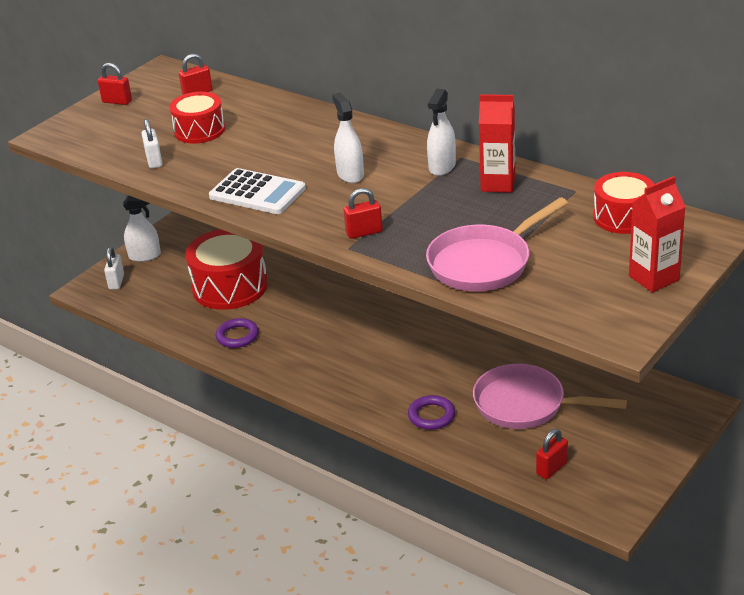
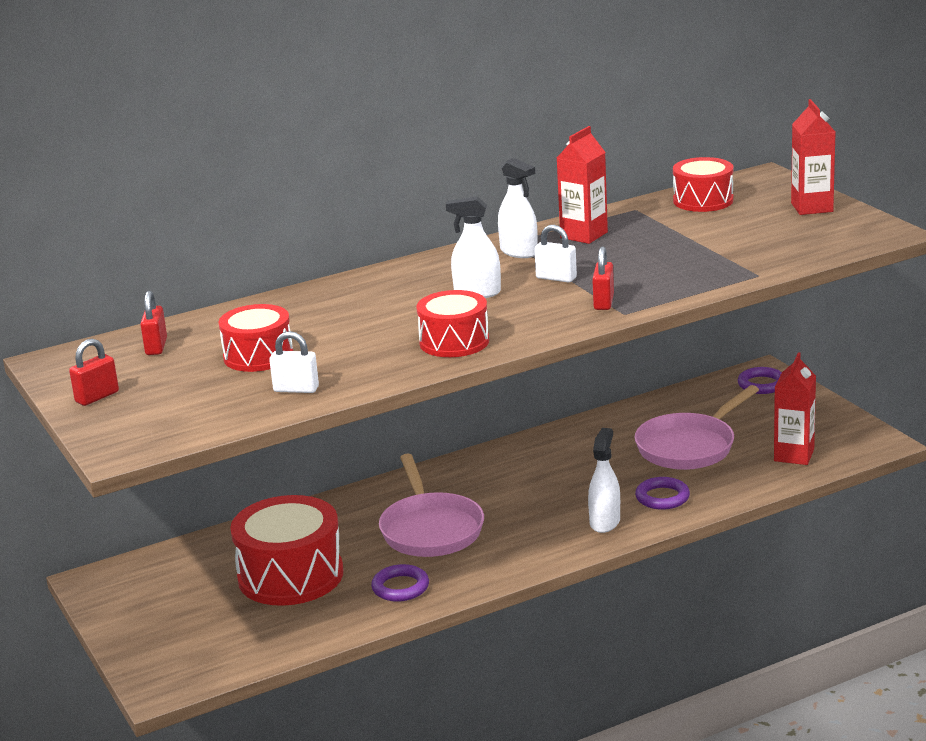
camera: 65 degrees left, 10 degrees down
white padlock [104,247,124,290] -> white padlock moved to [534,225,577,282]
white spray bottle [123,196,161,262] -> white spray bottle moved to [588,428,620,533]
white calculator [209,168,306,214] -> red drum [417,290,489,357]
pink pan [426,197,568,291] -> pink pan moved to [379,454,484,557]
red padlock [536,429,568,479] -> red carton [774,352,816,465]
none -> purple ring [738,367,782,394]

